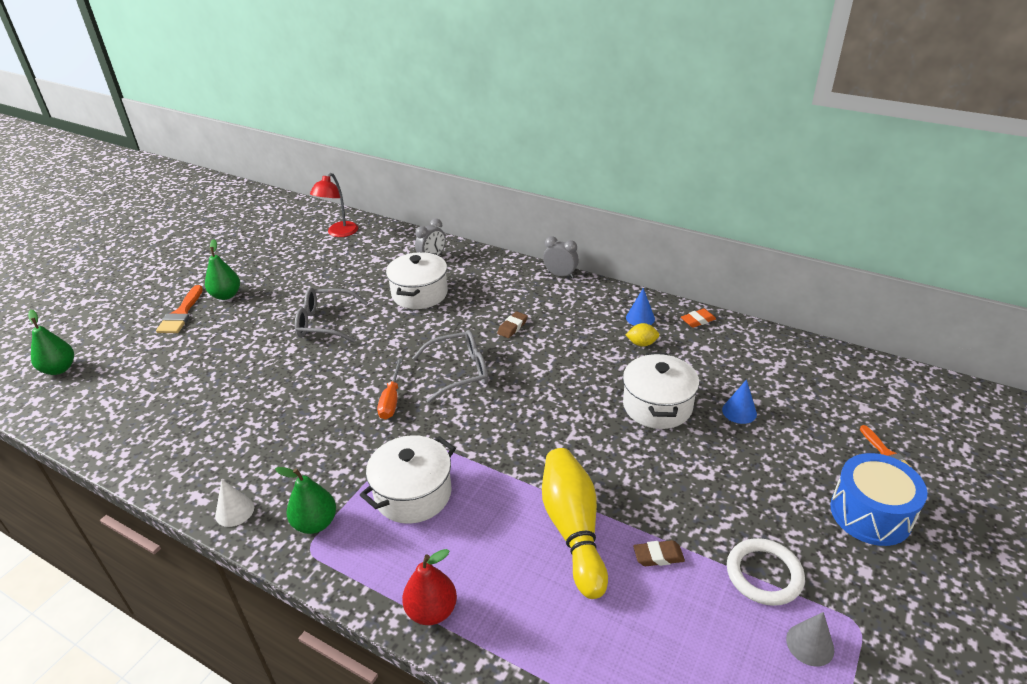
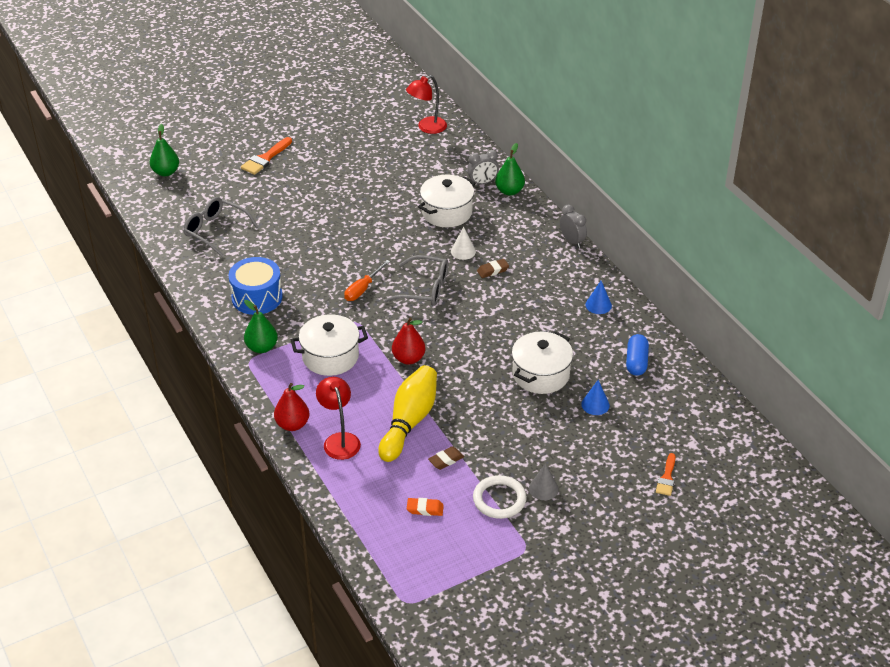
camera: 30 degrees right, 5 degrees up
green pear [205,239,240,300] -> green pear moved to [495,143,525,196]
white cone [215,479,254,527] -> white cone moved to [451,227,476,260]
grey glasses [295,288,368,342] -> grey glasses moved to [183,197,259,257]
yellow lemon [626,323,659,347] -> none
brown eraser [633,540,685,566] -> brown eraser turned 60 degrees counterclockwise [428,446,464,470]
orange eraser [681,309,716,328] -> orange eraser moved to [407,498,444,516]
grey cone [786,612,834,667] -> grey cone moved to [529,463,559,500]
blue drum [830,453,928,546] -> blue drum moved to [229,257,283,315]
none -> red lamp [316,377,361,460]
none -> red pear [392,318,425,364]
none -> blue capsule [626,334,649,376]

